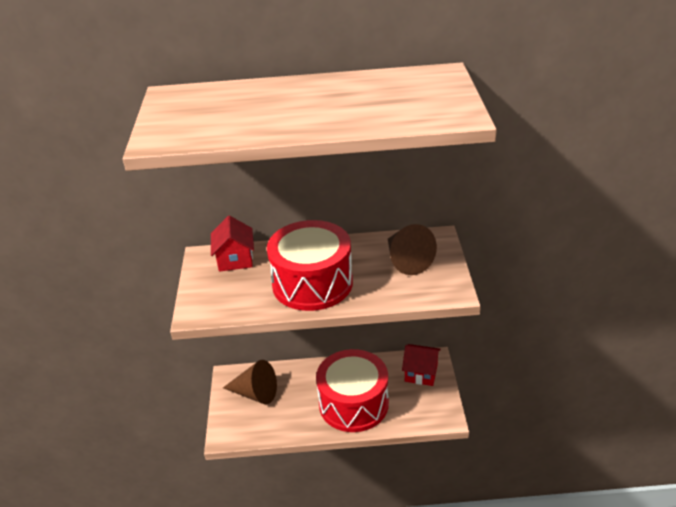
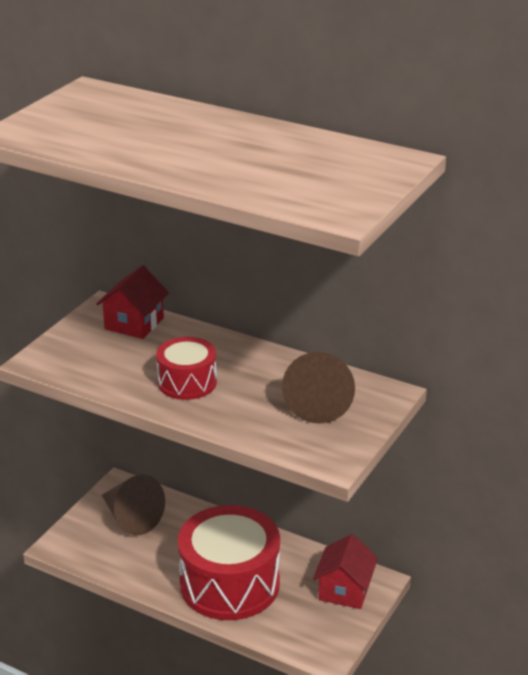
camera: 30 degrees right, 5 degrees down
red drum [267,220,353,311] -> red drum [156,337,217,400], size x0.54
red house [402,344,441,386] -> red house turned 60 degrees clockwise [313,534,378,609]

